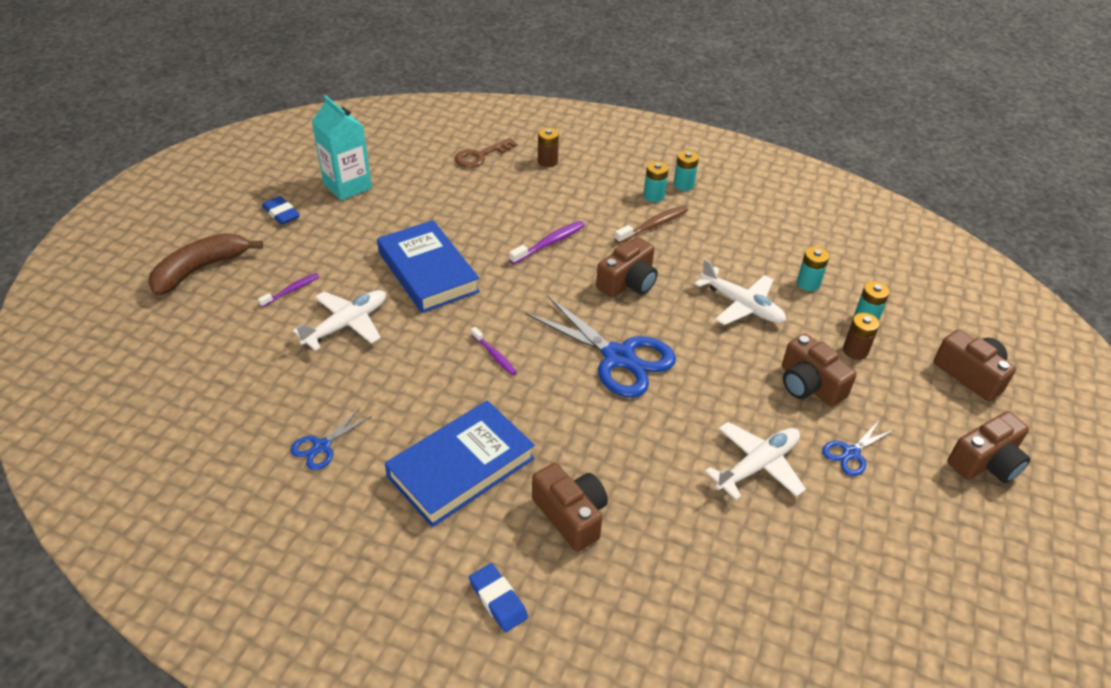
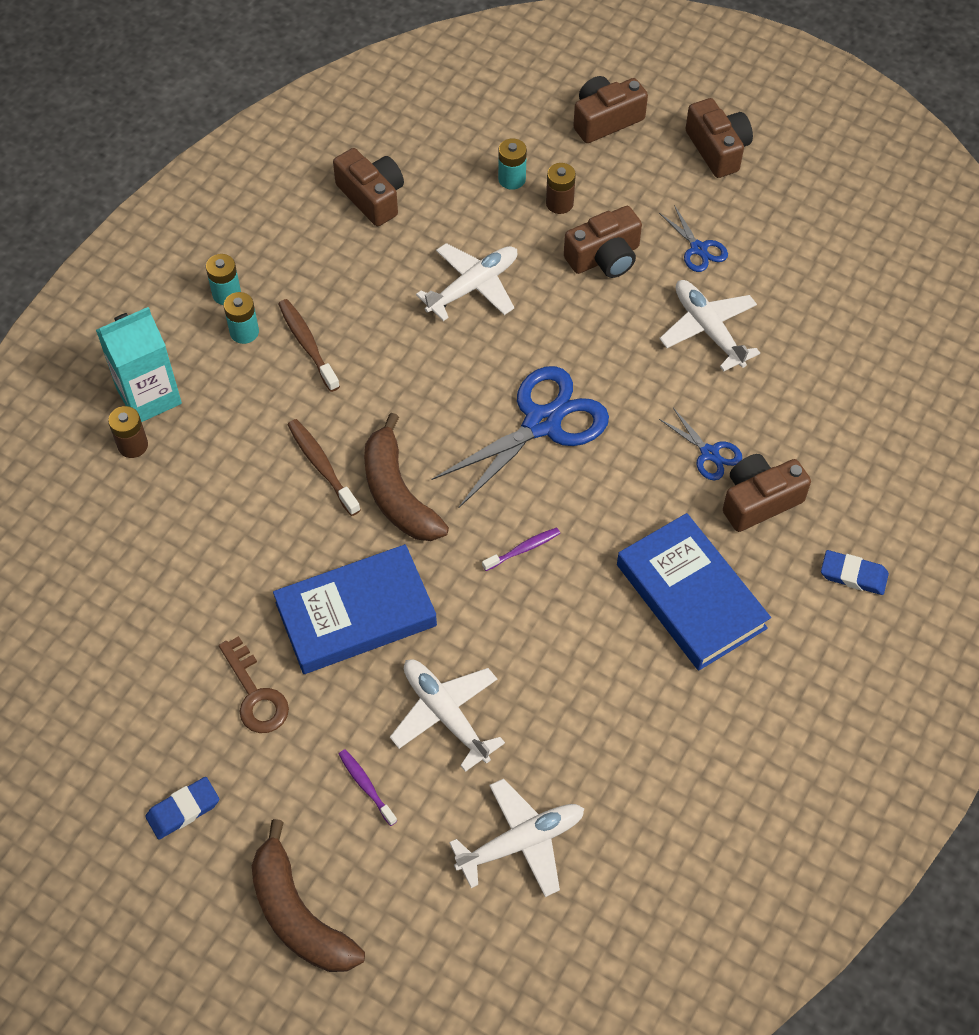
camera: 80 degrees left, 15 degrees up
blue scissors [290,408,372,470] -> blue scissors moved to [659,408,742,481]
turquoise carton [312,95,372,201] -> turquoise carton moved to [96,307,182,422]
brown key [455,138,517,168] -> brown key moved to [219,636,289,733]
blue eraser [469,563,528,632] -> blue eraser turned 45 degrees clockwise [821,550,889,595]
purple toothbrush [509,221,585,264] -> brown toothbrush [288,419,360,516]
brown camera [596,237,658,298] -> brown camera moved to [333,148,404,226]
turquoise battery [797,247,829,291] -> none
none -> brown banana [364,413,449,541]
none -> white plane [449,779,584,897]

